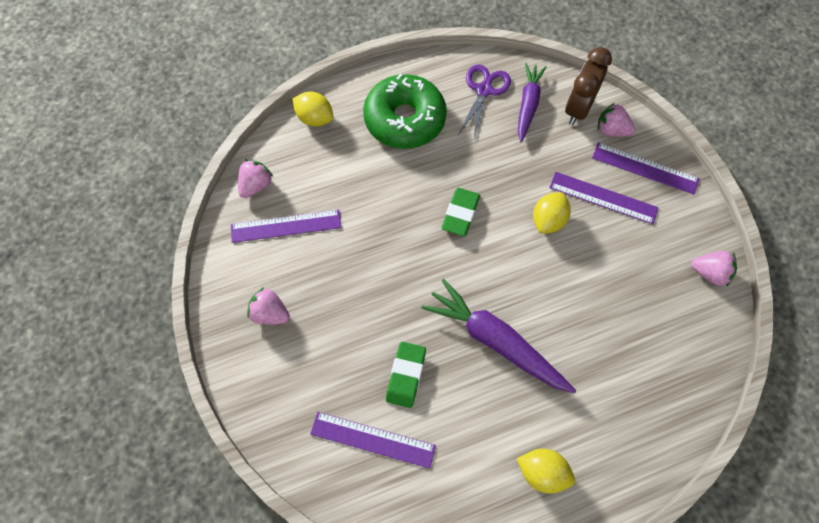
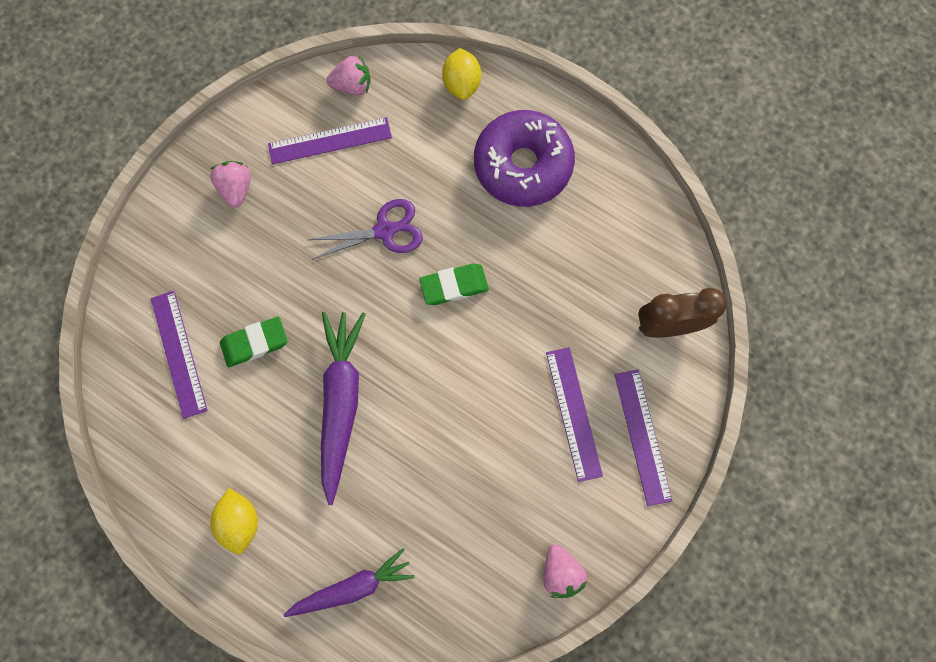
camera: 55 degrees right, 10 degrees up
purple ruler [231,210,342,243] -> purple ruler turned 60 degrees counterclockwise [268,117,392,164]
green donut [363,74,447,149] -> purple donut [474,110,575,207]
purple scissors [458,64,511,139] -> purple scissors moved to [308,199,423,260]
purple carrot [518,63,546,142] -> purple carrot moved to [284,549,415,617]
yellow lemon [533,192,571,234] -> none
pink strawberry [598,103,635,137] -> none

